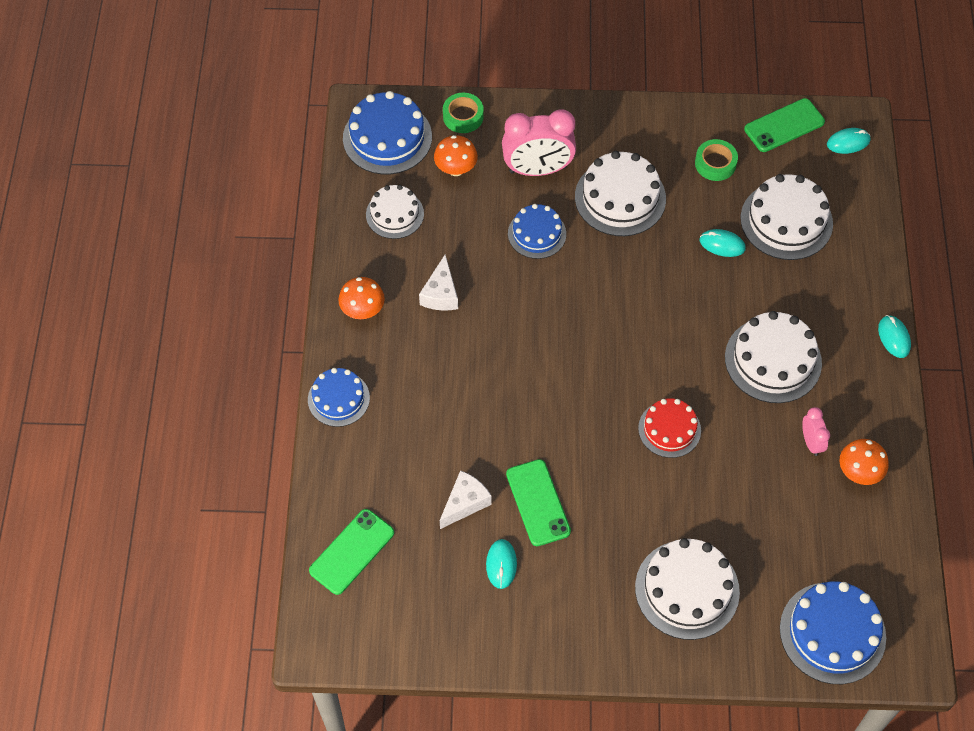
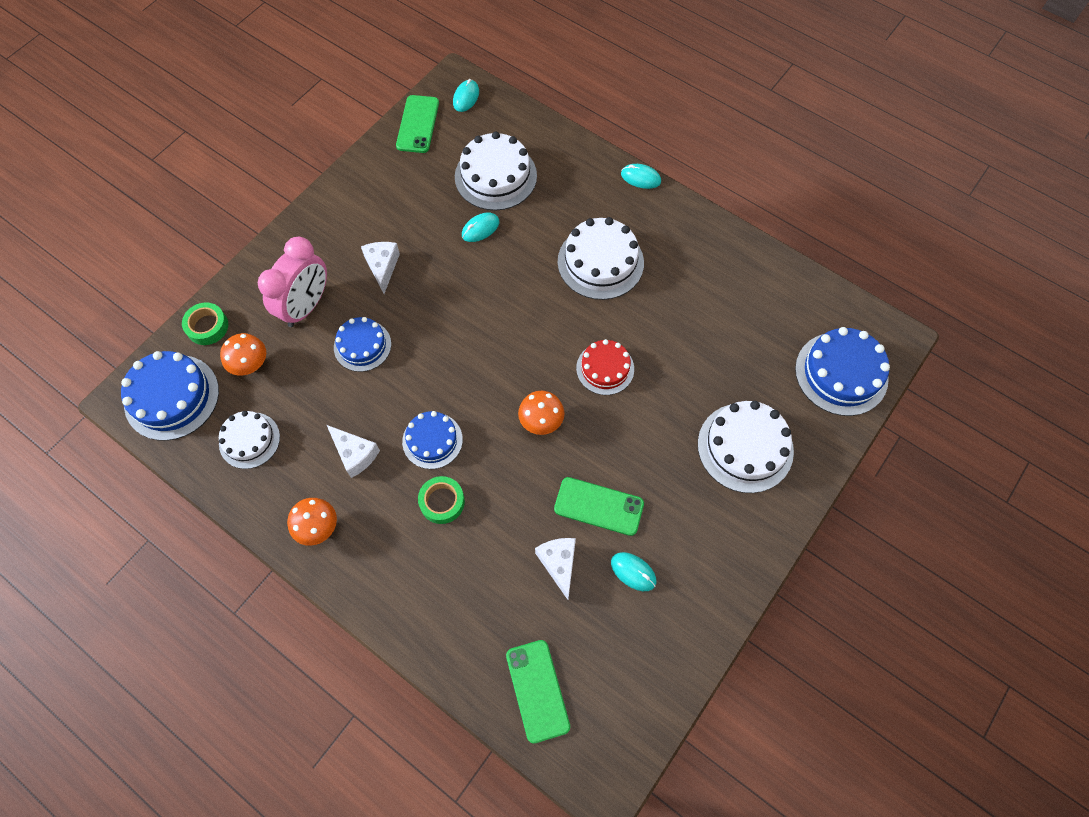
camera: 55 degrees left, 5 degrees up
blue cake [308,368,370,427] -> blue cake moved to [402,411,463,469]
white cake [575,151,666,236] -> white cheese [361,242,400,294]
green tape [695,139,738,181] -> green tape moved to [418,476,465,524]
pink clock [802,407,830,456] -> none
orange mushroom [839,439,889,485] -> orange mushroom moved to [518,391,564,435]

